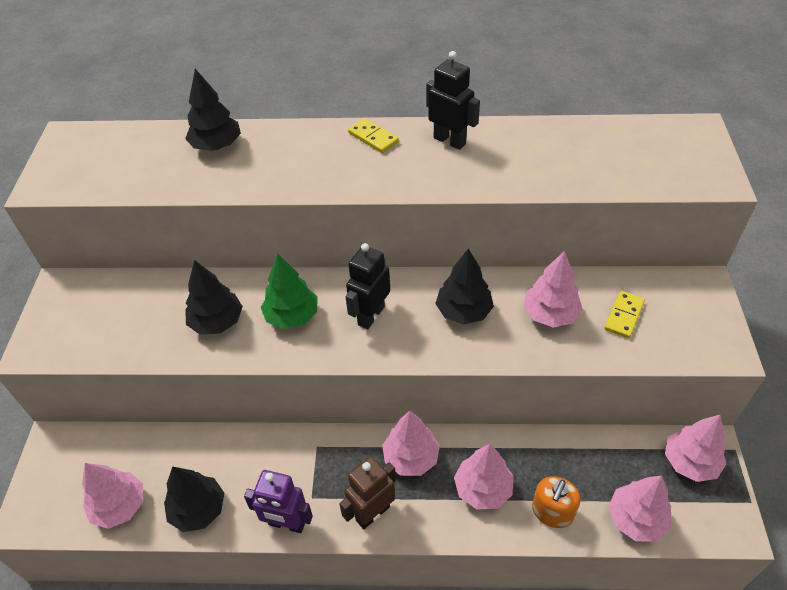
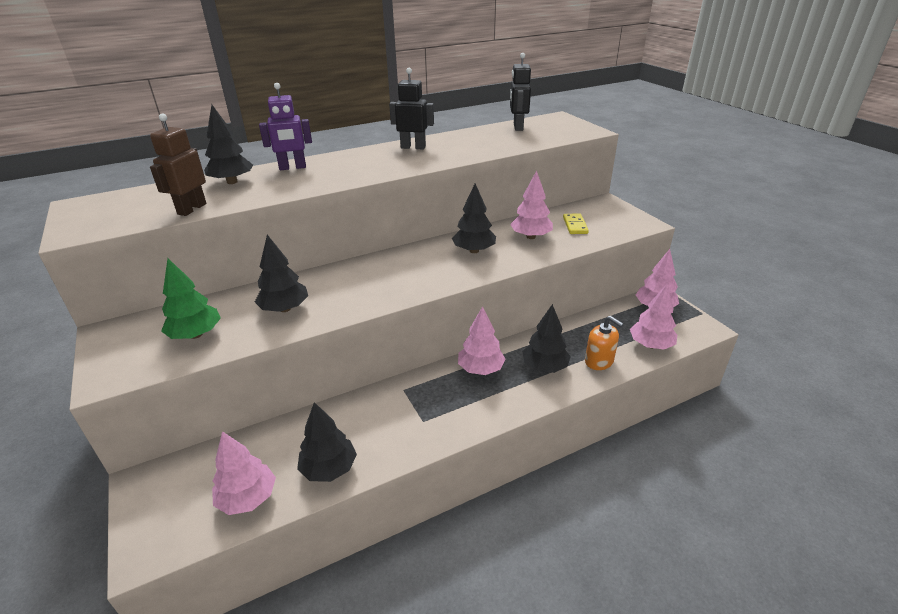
camera: 30 degrees left, 15 degrees down
purple robot [244,470,313,533] -> purple robot moved to [259,83,312,170]
green tree [261,254,317,329] -> green tree moved to [161,258,221,339]
brown robot [339,457,396,529] -> brown robot moved to [150,114,207,216]
black robot [345,243,390,329] -> black robot moved to [510,53,531,131]
yellow domino [348,118,399,153] -> none
pink tree [454,444,514,509] -> black tree [522,304,571,373]
orange soap dispenser [532,477,581,528] -> orange soap dispenser turned 45 degrees counterclockwise [585,316,623,370]

